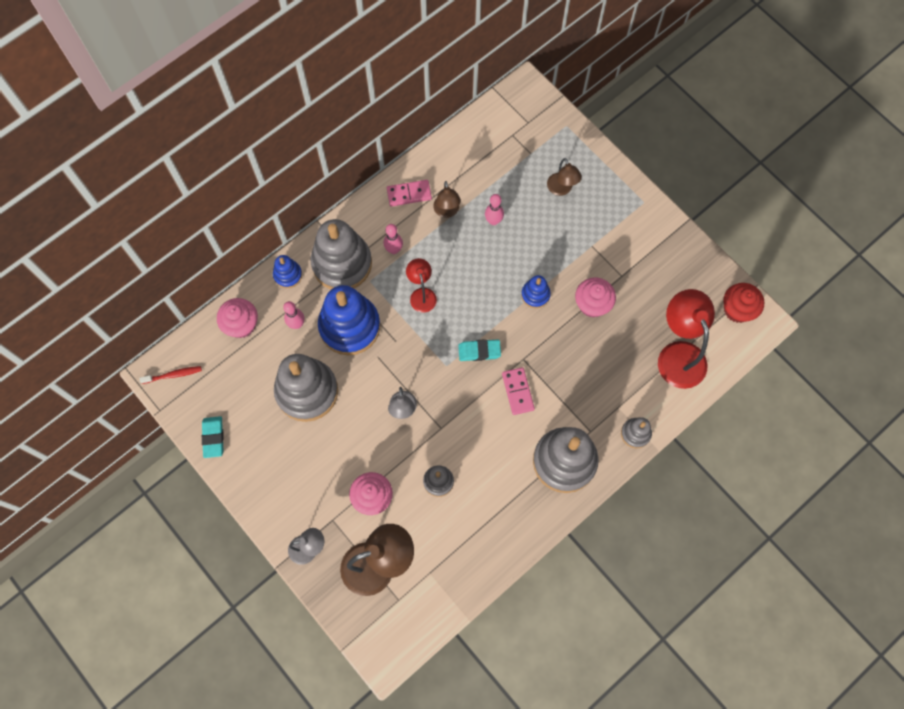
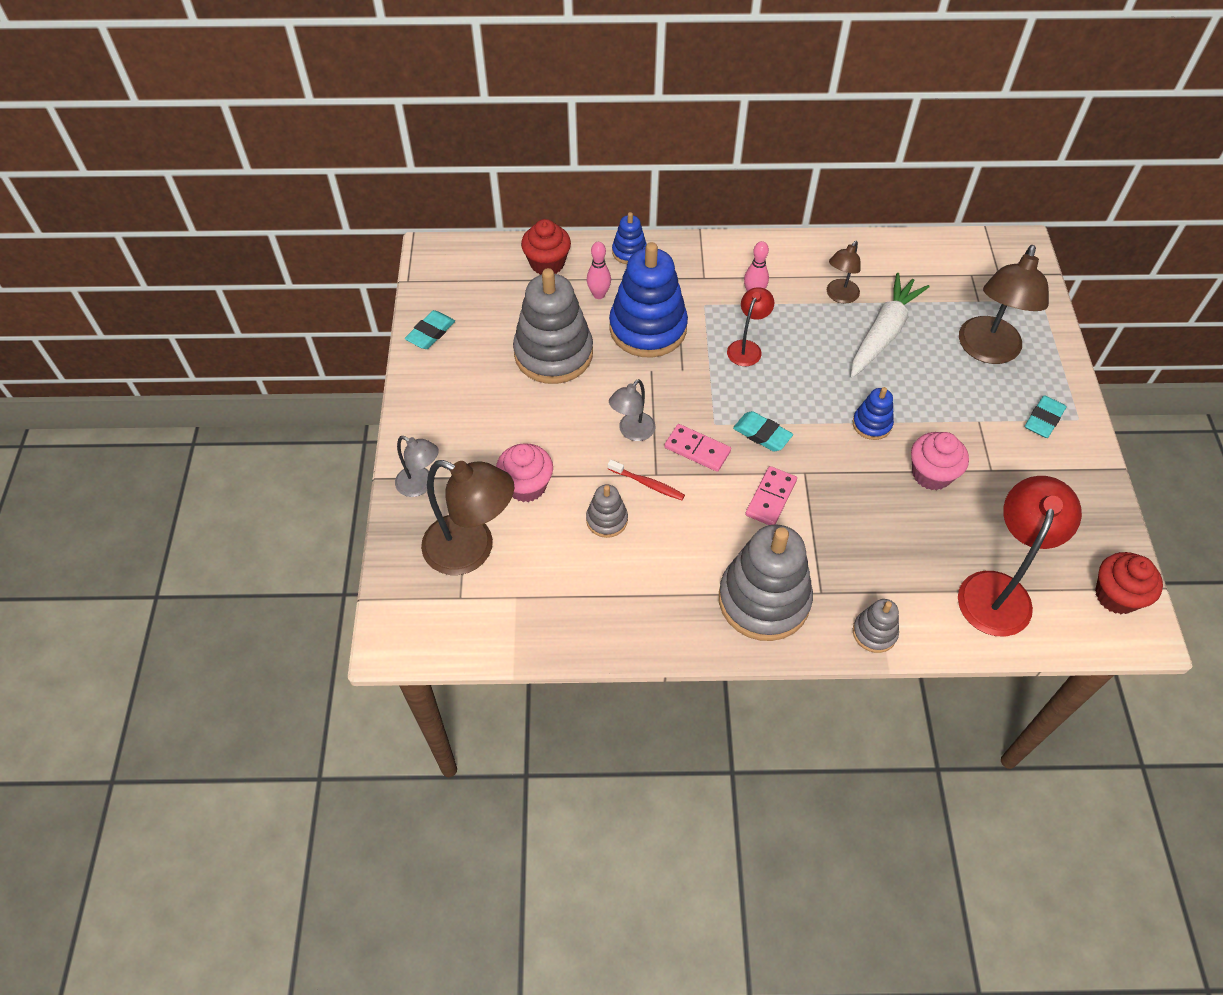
camera: 40 degrees right, 15 degrees down
red toothbrush [139,366,202,384] -> red toothbrush moved to [608,460,685,500]
pink cupcake [217,298,258,338] -> red cupcake [521,219,571,275]
grey stacking toy [311,219,372,289] -> none
pink domino [387,180,432,207] -> pink domino moved to [664,424,731,472]
pink bowling pin [485,194,504,225] -> white carrot [851,273,930,378]
brown lamp [547,158,582,196] -> brown lamp [959,245,1049,364], size x1.83
none -> turquoise eraser [1025,395,1067,438]

